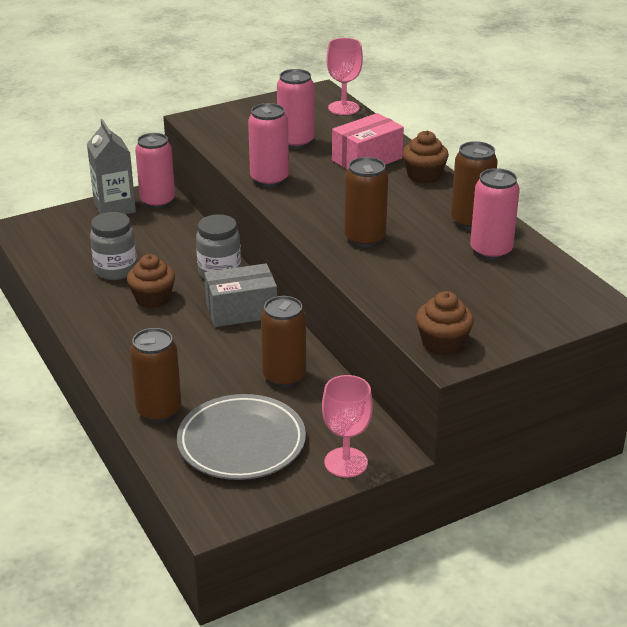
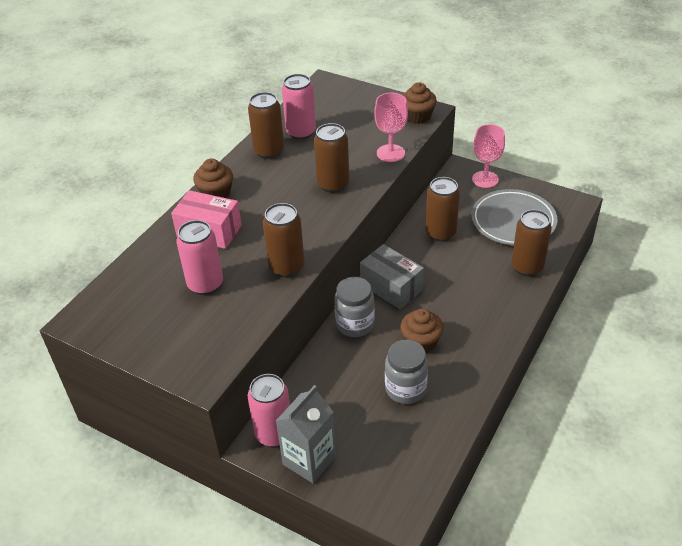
camera: 120 degrees left, 10 degrees up
pink can [248,103,289,187] -> brown can [263,203,305,278]
pink goblet [326,38,363,115] -> pink goblet moved to [374,93,408,162]

